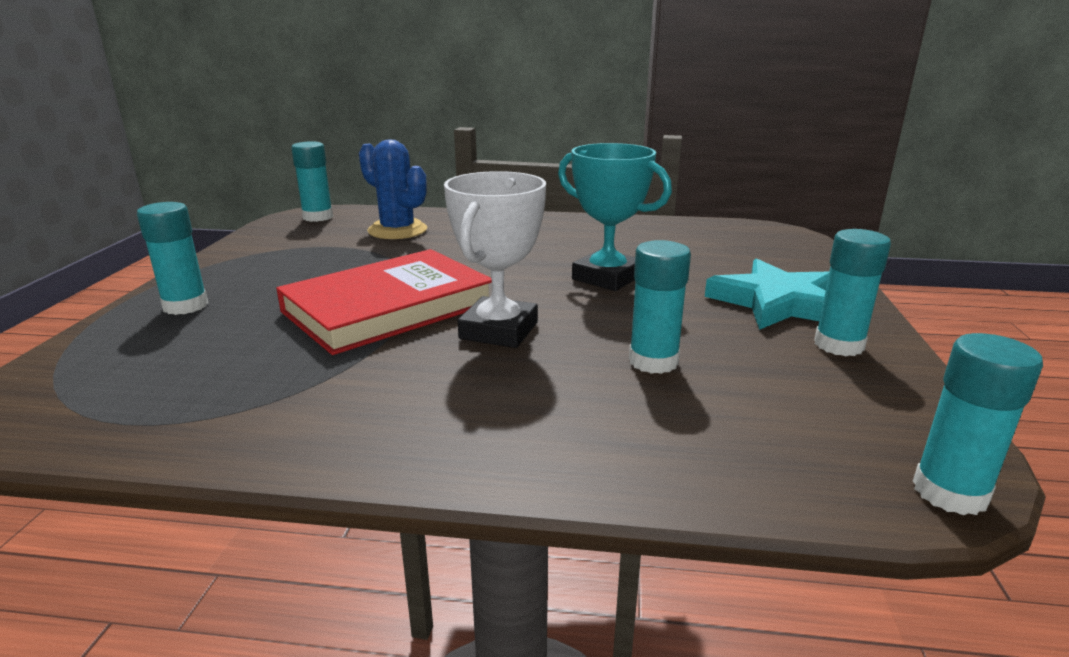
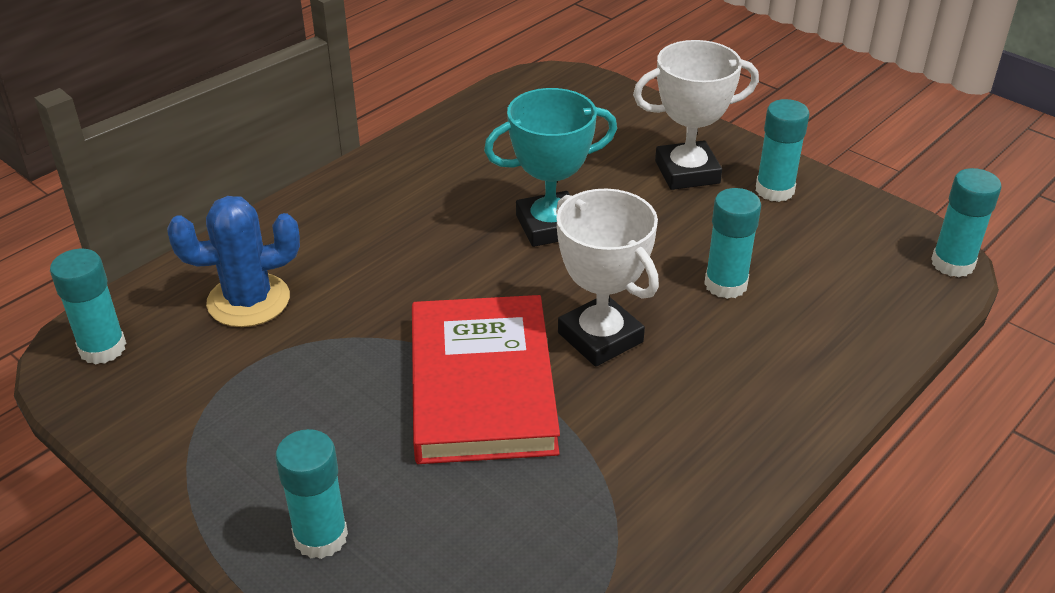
camera: 55 degrees left, 15 degrees up
turquoise star [705,258,829,330] -> white trophy [633,40,759,190]

